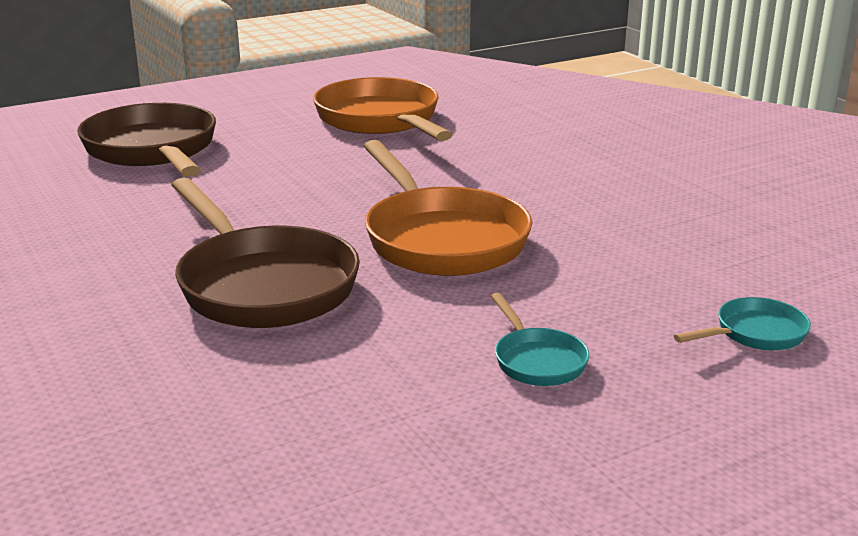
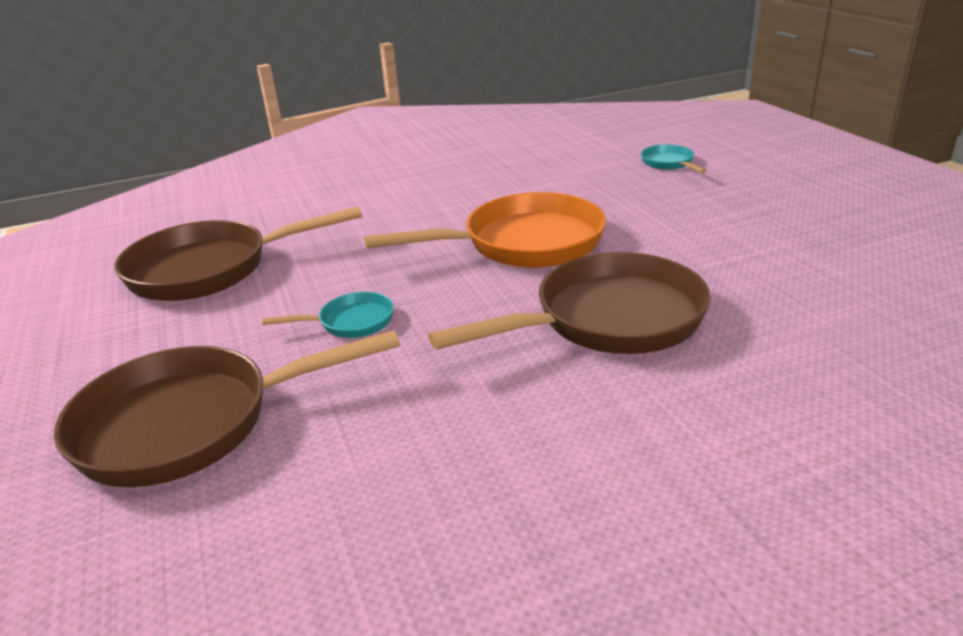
camera: 80 degrees left, 5 degrees up
orange pan [313,77,453,141] -> brown pan [114,207,362,301]
turquoise pan [491,293,589,386] -> turquoise pan moved to [262,292,394,338]

